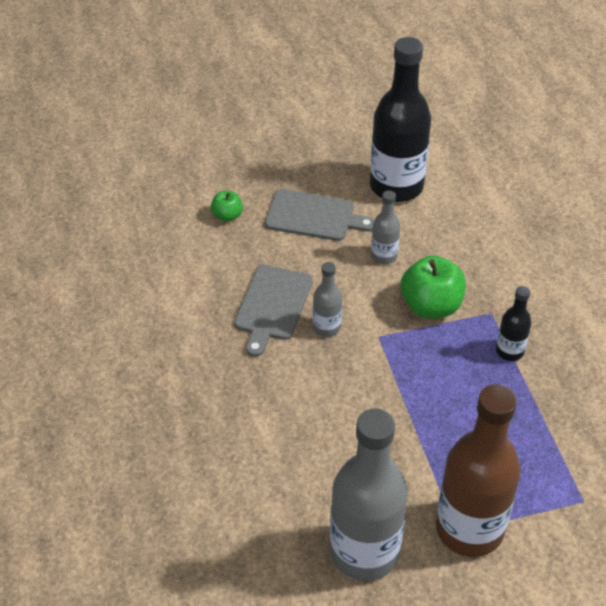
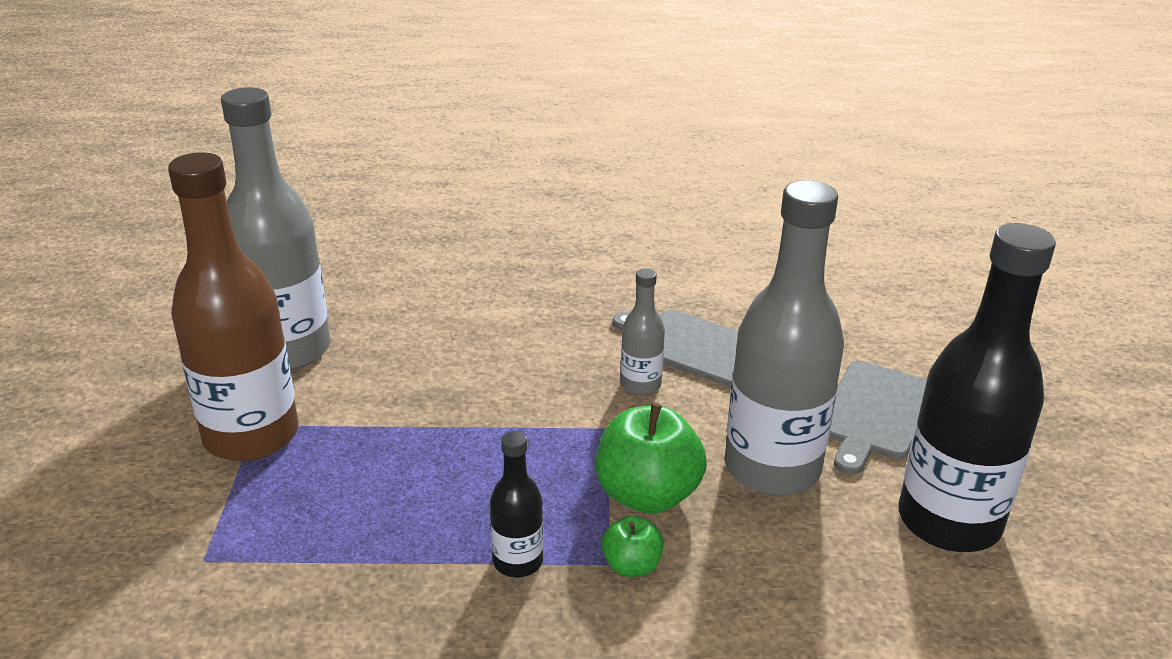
camera: 105 degrees right, 15 degrees down
green apple [211,191,243,222] -> green apple moved to [601,515,664,577]
grey bottle [371,190,400,264] -> grey bottle [725,180,844,496], size x2.14

